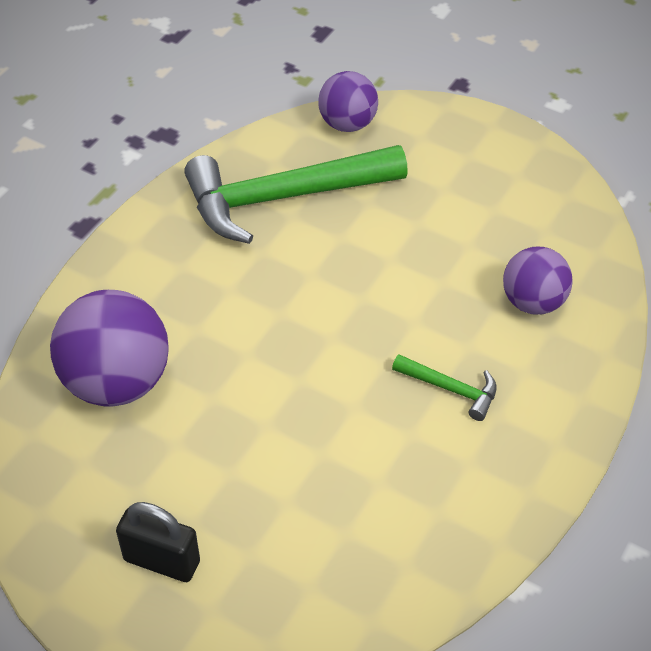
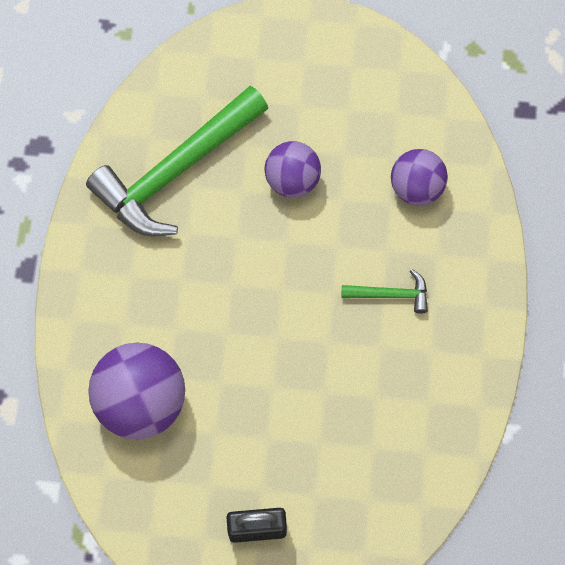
camera: 25 degrees left, 20 degrees up
purple ball [318,71,378,132] -> purple ball moved to [265,141,321,198]

